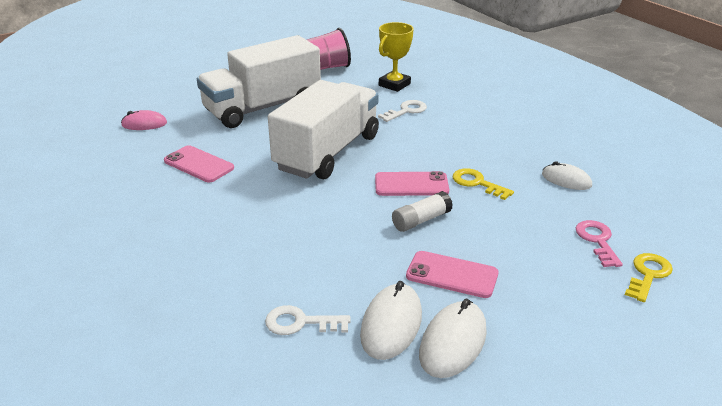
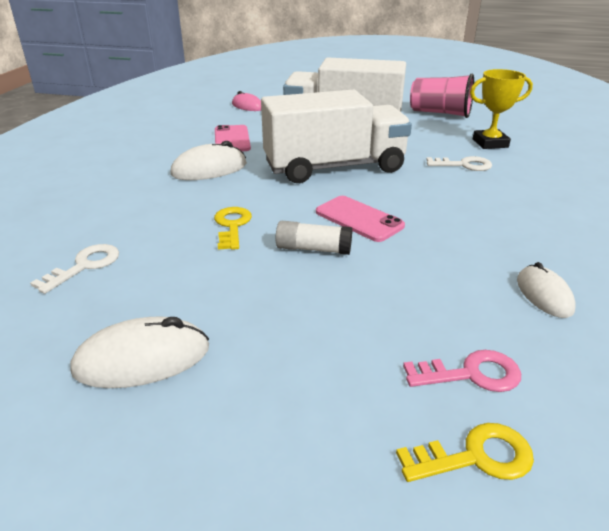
camera: 45 degrees right, 0 degrees up
white key [265,305,351,335] -> white key turned 75 degrees clockwise [30,244,119,294]
white mouse [360,281,422,360] -> white mouse moved to [170,141,247,180]
pink phone [406,251,498,298] -> none
yellow key [453,168,514,200] -> yellow key moved to [214,207,252,250]
pink key [576,220,623,267] -> pink key turned 45 degrees clockwise [403,350,521,392]

